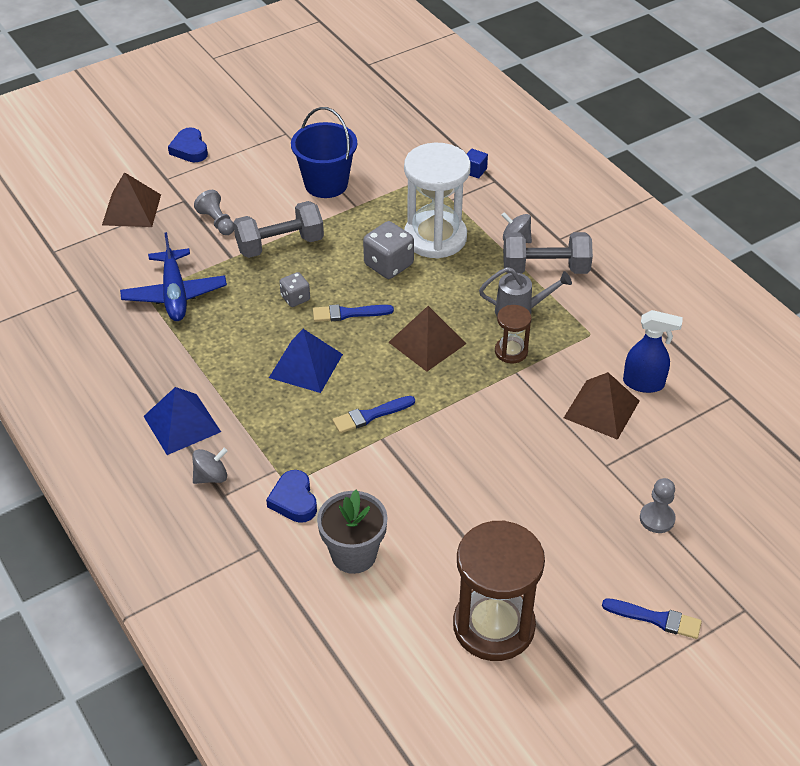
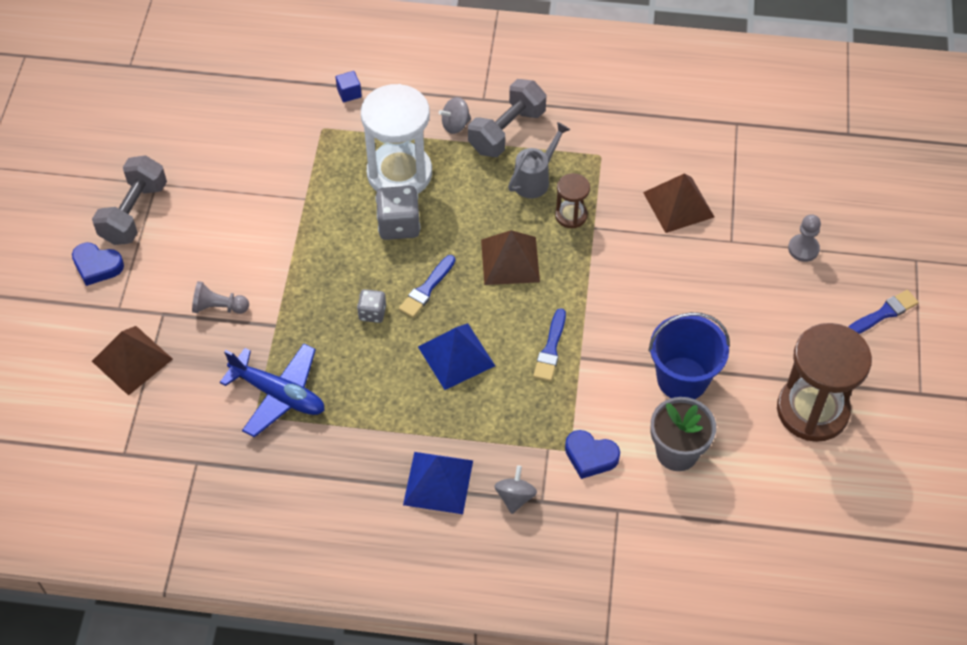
camera: 50 degrees left, 10 degrees up
grey dumbbell [233,201,324,258] -> grey dumbbell moved to [92,155,167,245]
blue bucket [291,107,357,198] -> blue bucket moved to [648,312,730,399]
blue spray bottle [623,310,683,393] -> none

